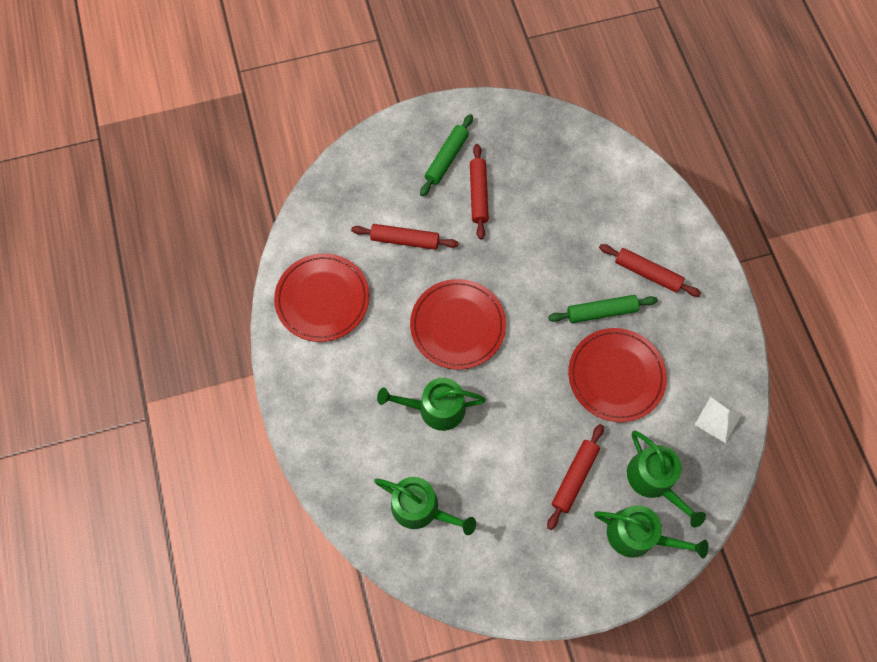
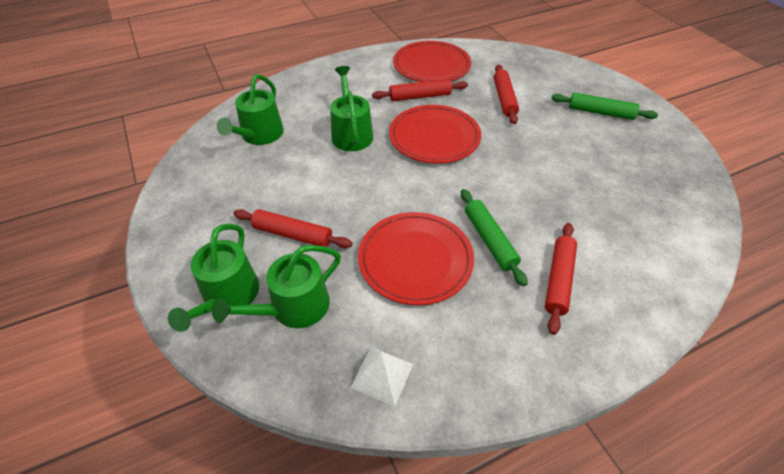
camera: 80 degrees right, 20 degrees down
red rolling pin [470,144,489,240] -> red rolling pin moved to [372,79,468,101]

